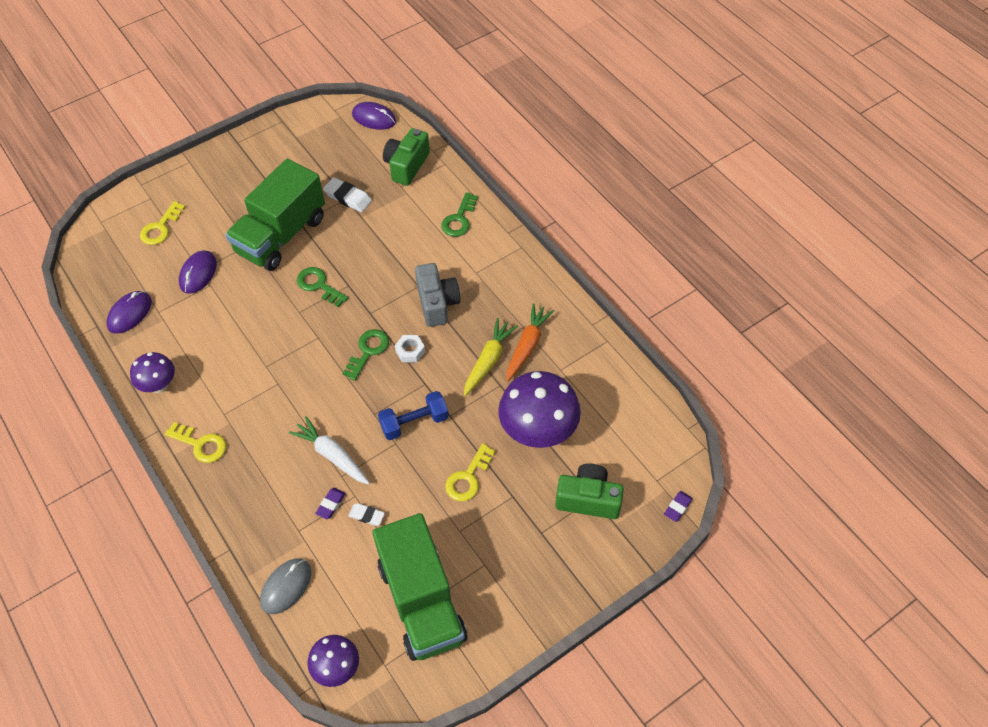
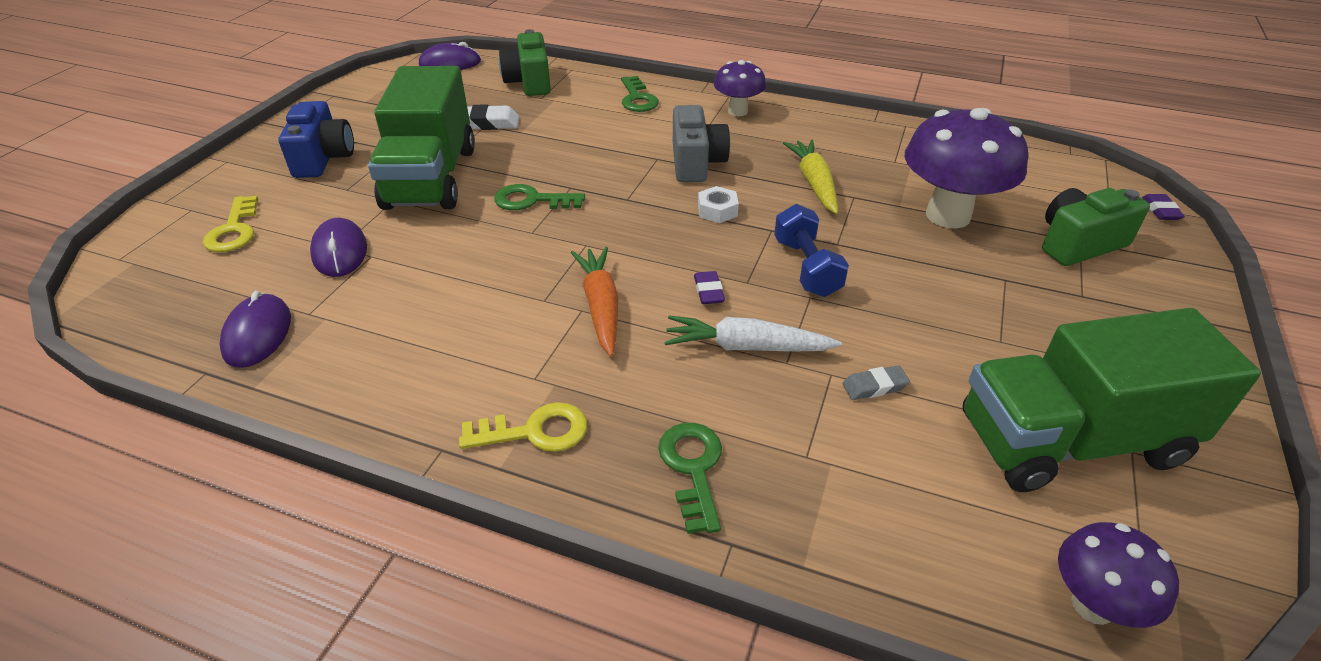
camera: 35 degrees left, 15 degrees down
purple mushroom [130,352,175,393] -> purple mushroom moved to [714,60,766,116]
grey mouse [260,558,311,614] -> none
purple eraser [315,488,346,519] -> purple eraser moved to [694,271,725,304]
green key [342,329,389,381] -> green key moved to [658,423,722,534]
white eraser [348,503,385,526] -> grey eraser [842,365,910,400]
green truck [372,513,468,661] -> green truck turned 135 degrees clockwise [963,308,1261,492]
blue dumbbell [378,391,449,440] -> blue dumbbell turned 45 degrees counterclockwise [774,204,849,297]
grey camera [415,263,461,327] -> grey camera turned 45 degrees clockwise [673,105,730,182]
yellow key [445,443,496,501] -> none
orange carrot [506,303,554,382] -> orange carrot moved to [570,247,618,357]
none -> blue camera [279,101,354,178]

